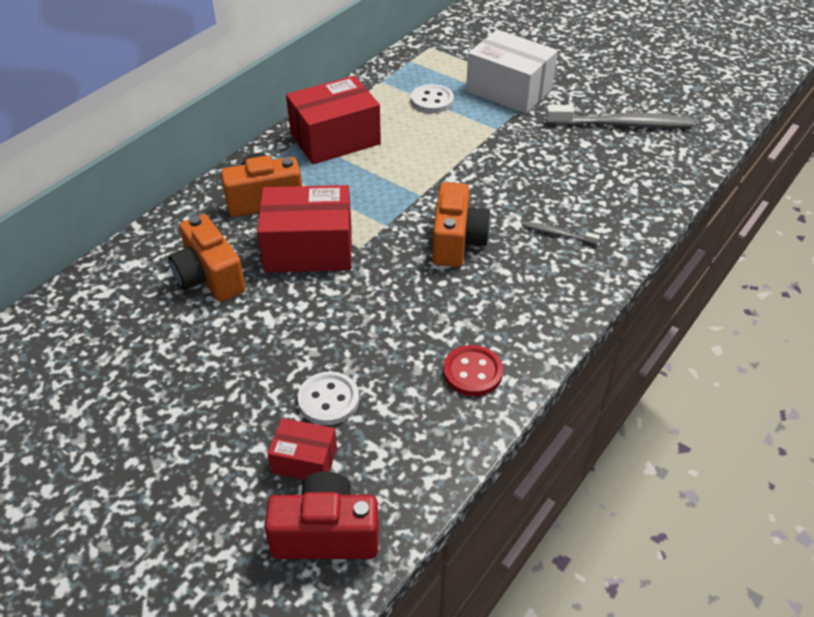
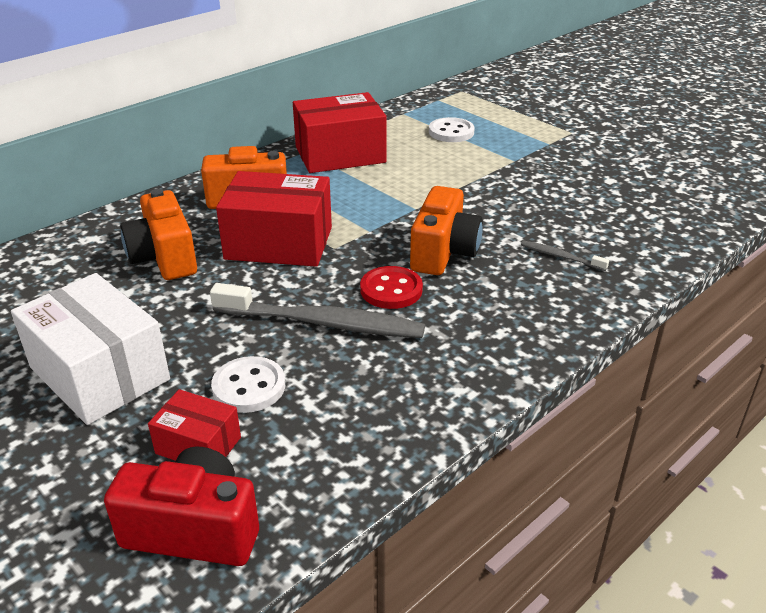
camera: 10 degrees right, 10 degrees down
red button [443,345,503,396] -> red button moved to [360,266,423,309]
white box [466,30,558,114] -> white box moved to [11,273,170,425]
grey toothbrush [546,105,695,128] -> grey toothbrush moved to [210,283,425,338]

